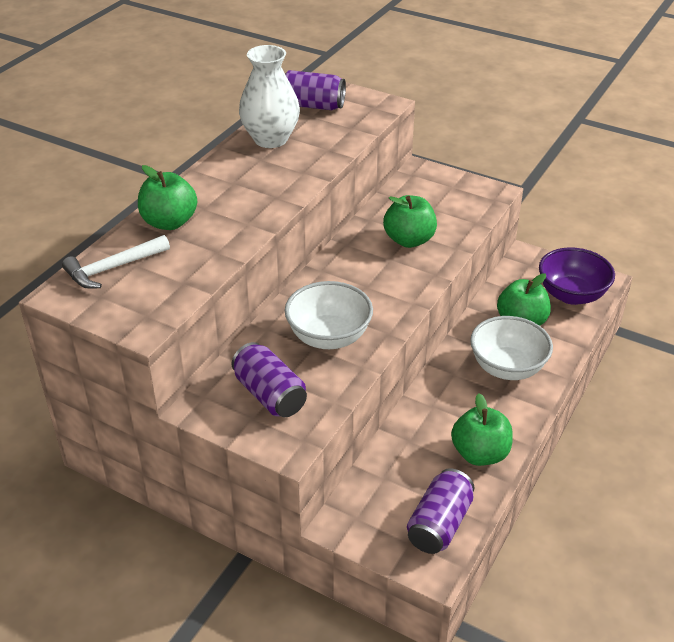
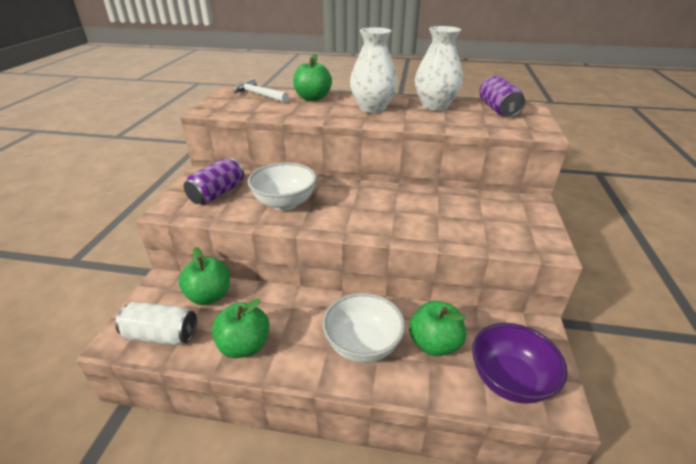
camera: 70 degrees right, 5 degrees down
green apple [383,195,437,248] -> green apple moved to [179,247,230,305]
purple can [407,468,475,554] -> white can [115,302,197,345]
none -> white vase [350,27,398,113]

